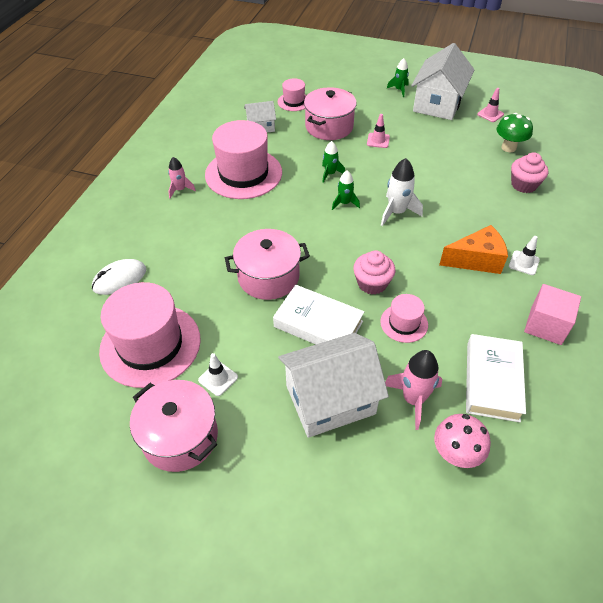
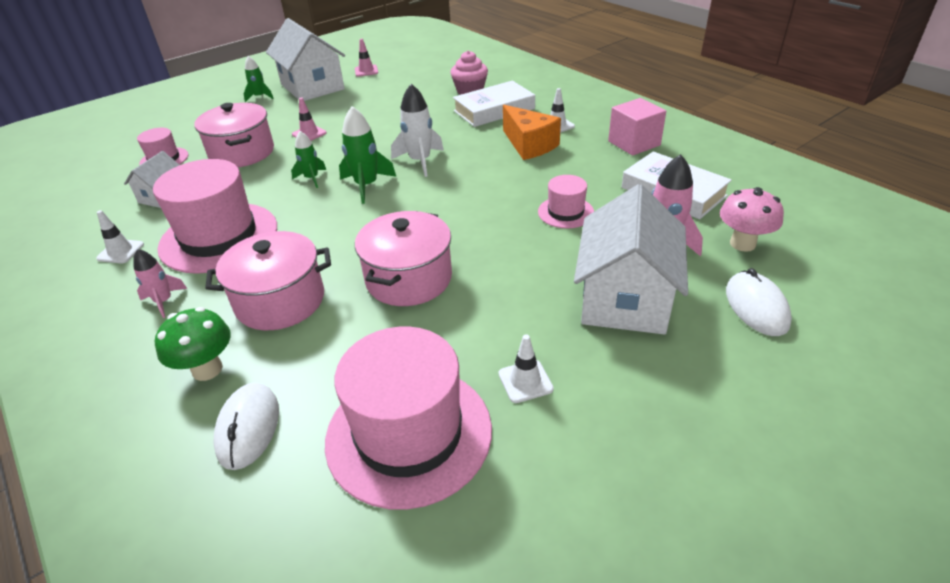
camera: 55 degrees left, 10 degrees down
pink pot [130,380,218,472] -> pink pot moved to [205,231,331,330]
white book [273,285,364,345] -> white book moved to [453,81,535,127]
green rocket [332,170,360,210] -> green rocket [339,106,396,204], size x1.58
pink cupcake [353,251,395,295] -> none
orange cheese [439,225,508,274] -> orange cheese turned 120 degrees clockwise [503,105,561,160]
green mushroom [496,113,533,152] -> green mushroom moved to [155,307,231,381]
none -> white traffic cone [96,210,144,264]
none -> white mouse [726,268,792,336]

